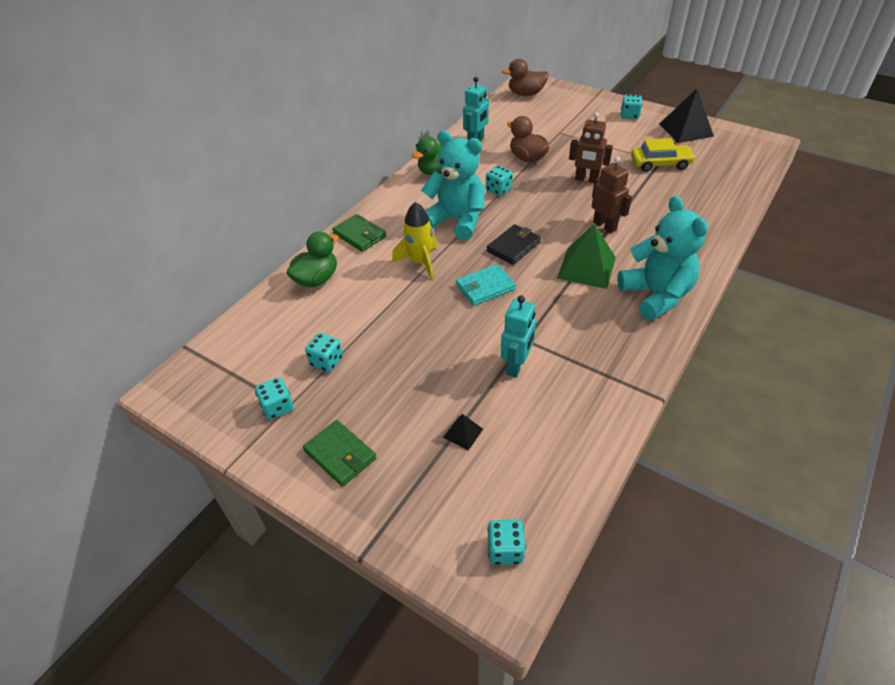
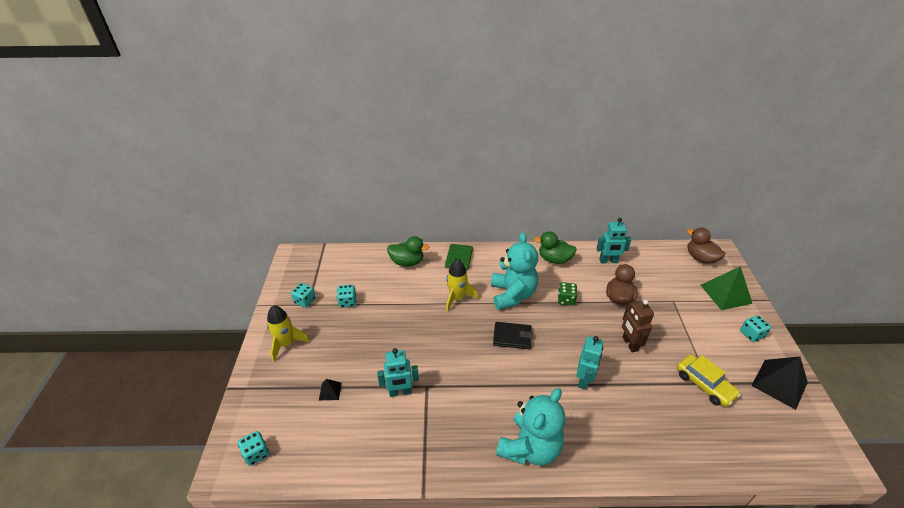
camera: 55 degrees right, 5 degrees down
green wallet [303,420,377,487] -> yellow rocket [267,306,310,362]
turquoise wallet [456,264,516,306] -> none
turquoise dice [486,166,513,196] -> green dice [558,282,577,306]
green pyramid [557,224,616,289] -> green pyramid moved to [701,266,753,310]
brown robot [592,157,632,233] -> turquoise robot [576,336,603,390]

